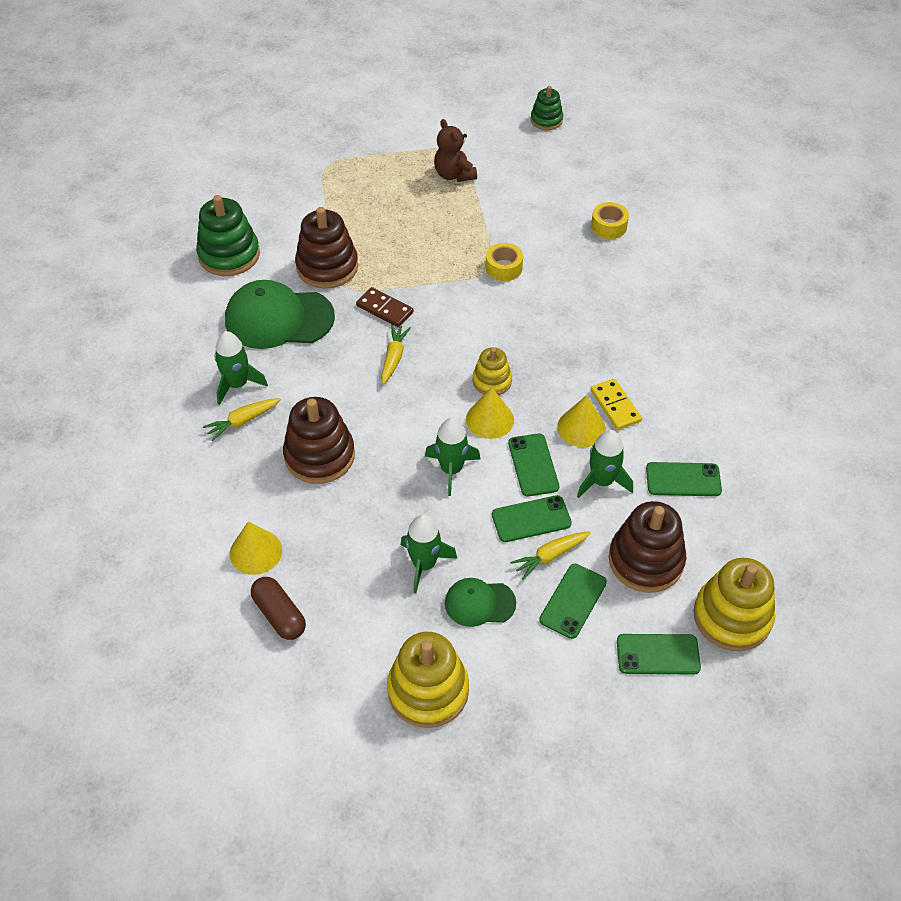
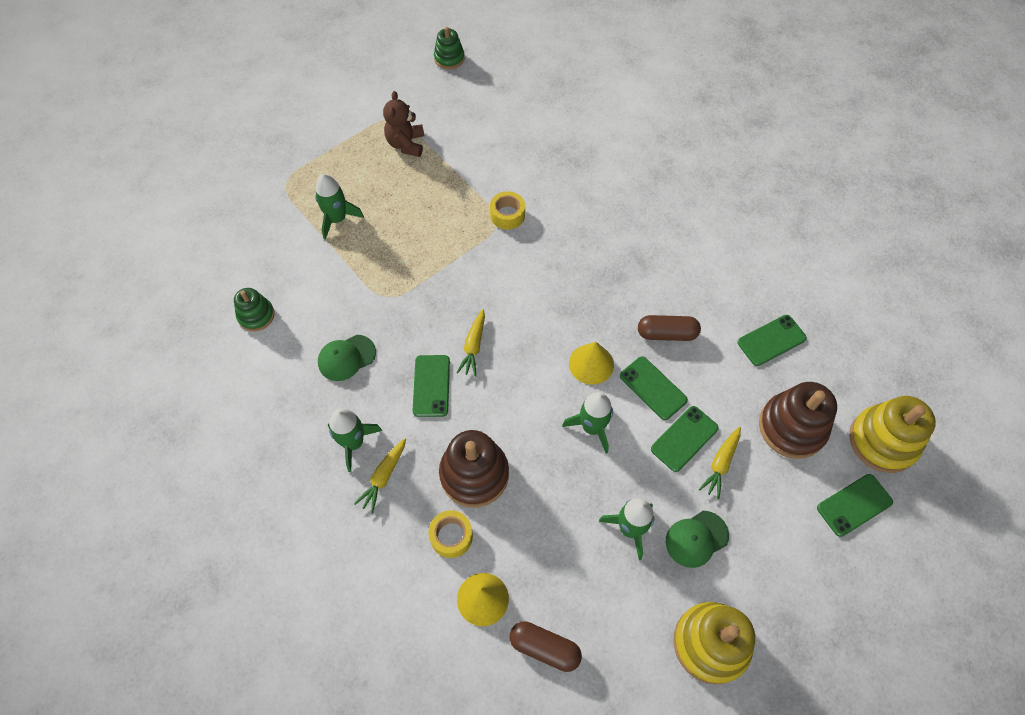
camera: 30 degrees left, 10 degrees up
green stacking toy [196,195,260,276] -> green stacking toy [234,288,275,331], size x0.59
green cap [225,280,335,349] -> green cap [318,335,376,381], size x0.54
brown stacking toy [295,207,358,289] -> none
brown domino [356,287,413,327] -> none
yellow carrot [381,325,411,384] -> yellow carrot turned 150 degrees counterclockwise [456,309,485,377]
brown teddy bear [434,119,477,182] -> brown teddy bear turned 60 degrees clockwise [383,91,424,157]
yellow stacking toy [472,347,512,395] -> none
green phone [539,564,607,639] -> green phone moved to [412,355,450,417]
yellow cone [557,395,606,447] -> brown capsule [638,315,701,341]
green rocket [577,430,633,498] -> green rocket moved to [315,174,364,240]
yellow tape [591,202,629,239] -> yellow tape moved to [428,510,473,558]
yellow domino [591,379,642,430] -> none

